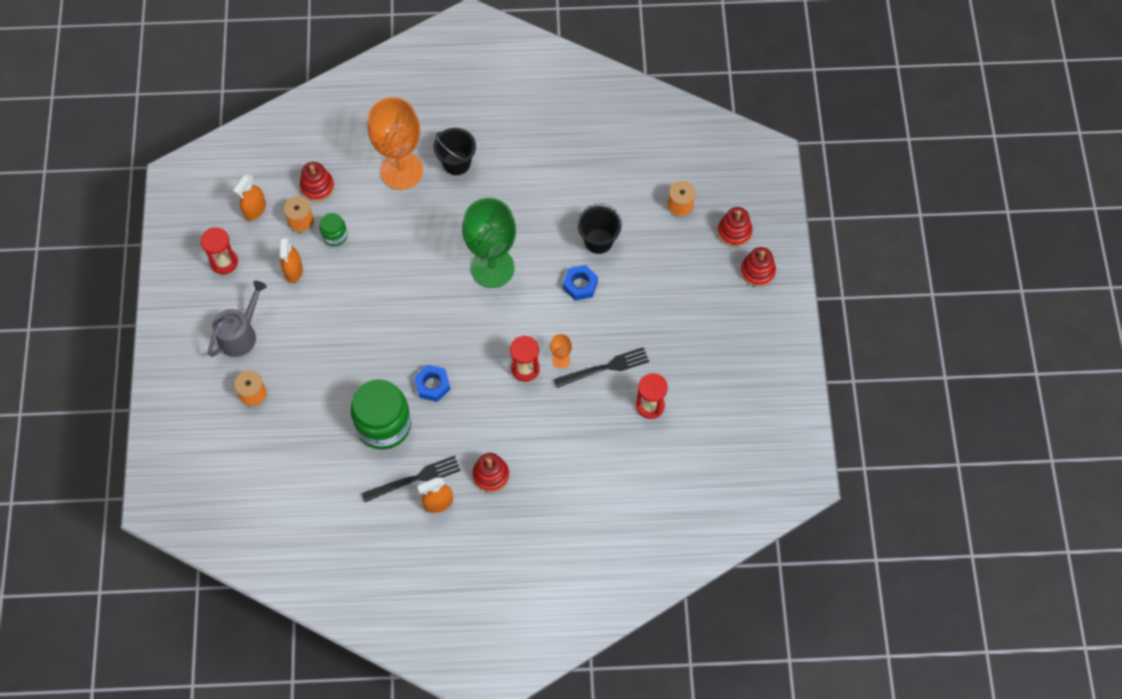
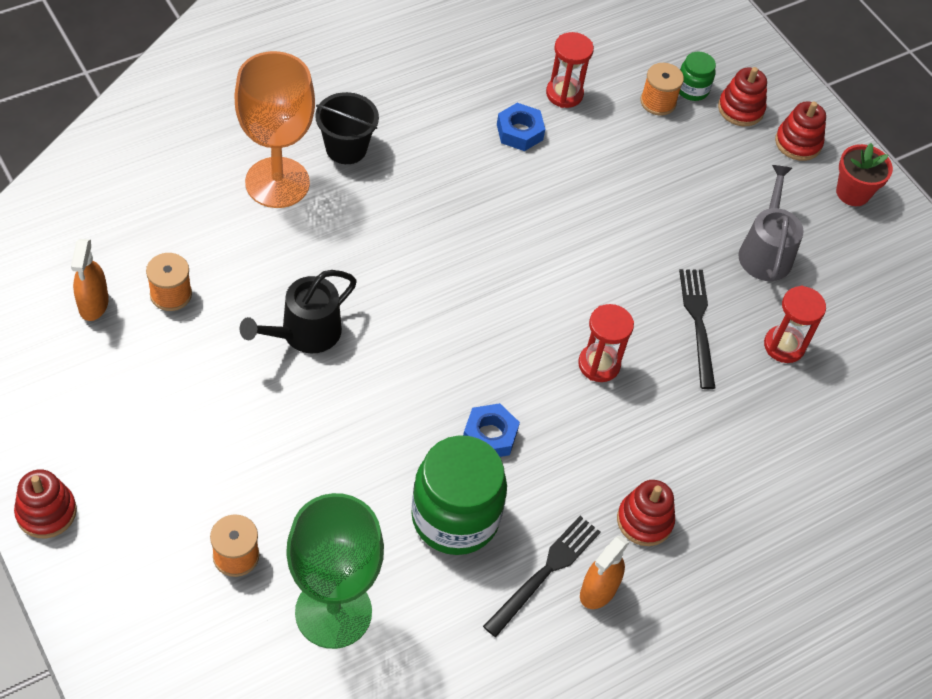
camera: 35 degrees left, 10 degrees down
red hourglass [200,227,238,274] -> red hourglass moved to [546,32,594,108]
grey watering can [208,281,267,357] -> grey watering can moved to [739,165,804,281]
orange spray bottle [280,236,303,283] -> none
red stacking toy [300,162,334,202] -> red stacking toy moved to [14,469,77,538]
green jar [320,213,347,246] -> green jar moved to [679,52,716,101]
green goblet [462,198,516,288] -> green goblet moved to [286,493,384,649]
orange goblet [550,334,572,369] -> none
black fork [553,347,649,388] -> black fork turned 45 degrees counterclockwise [679,269,715,389]
blue nut [563,265,598,301] -> blue nut moved to [497,103,545,151]
black bucket [577,203,622,254] -> none
none -> black watering can [240,270,357,354]
none -> red flower pot [836,143,893,206]

